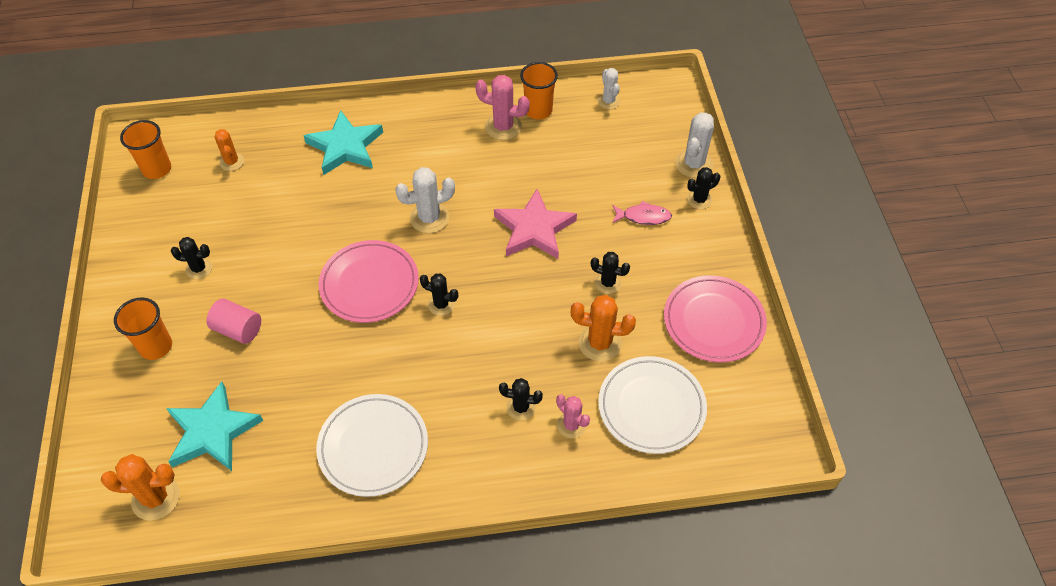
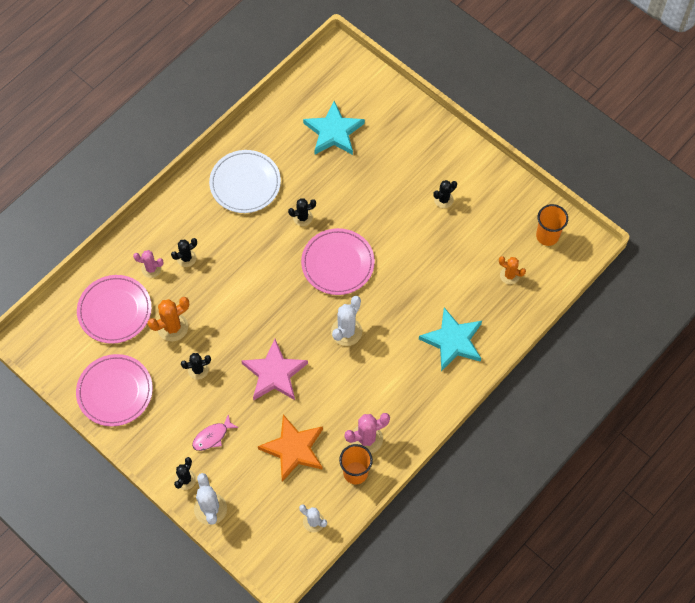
camera: 140 degrees right, 10 degrees up
orange cactus [101,454,180,521] -> none
orange cup [114,297,172,360] -> none
pink cylinder [207,299,261,344] -> none
black cactus [420,274,458,316] -> black cactus moved to [288,198,316,226]
white plate [598,356,707,454] -> pink plate [77,275,152,344]
none -> orange star [258,414,323,482]

